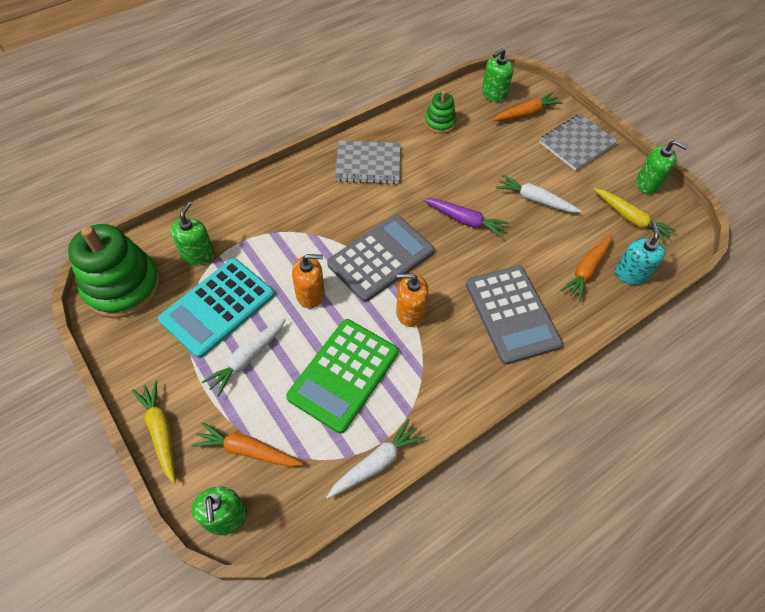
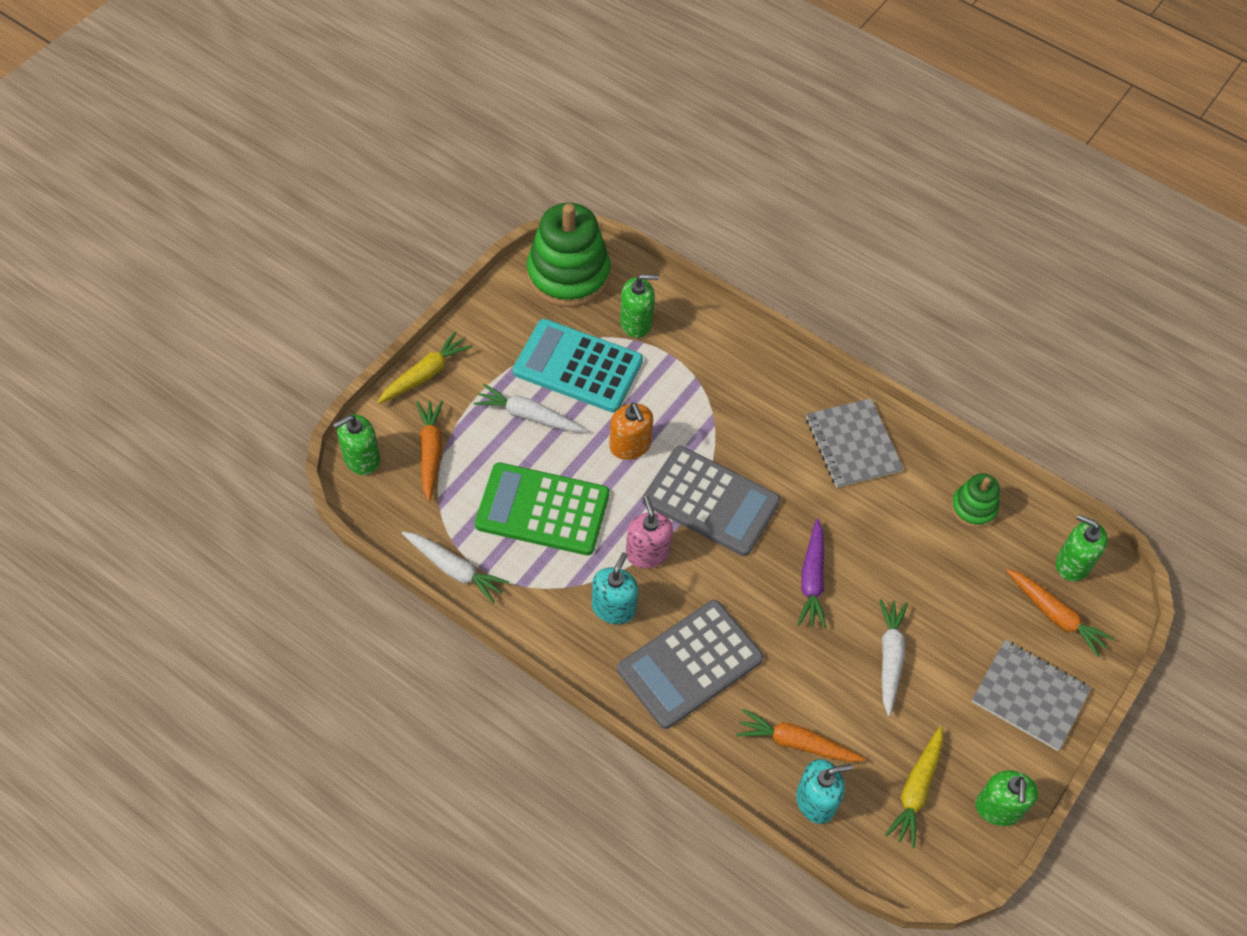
camera: 70 degrees right, 0 degrees up
orange soap dispenser [396,273,429,327] -> pink soap dispenser [626,496,673,568]
none -> turquoise soap dispenser [592,552,638,624]

